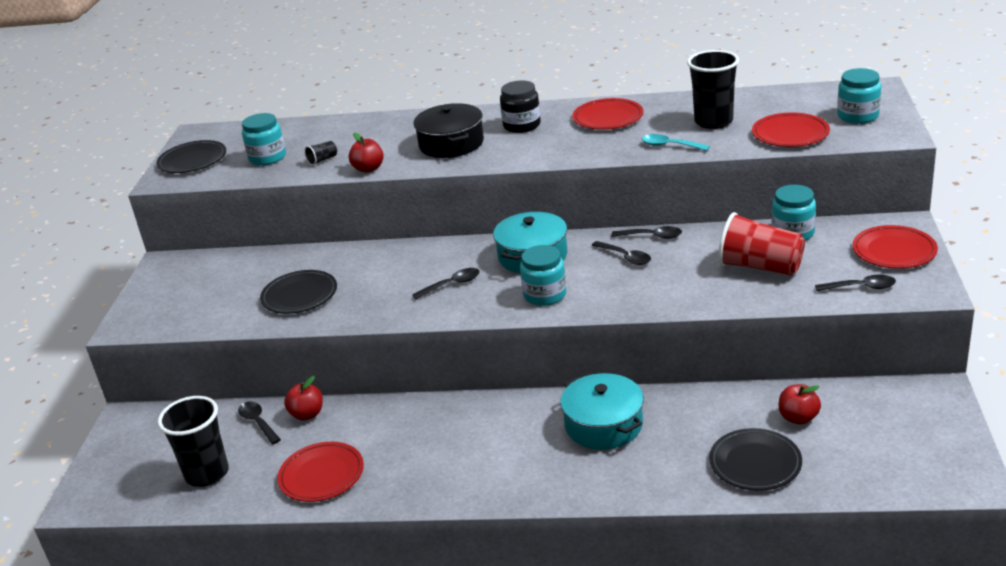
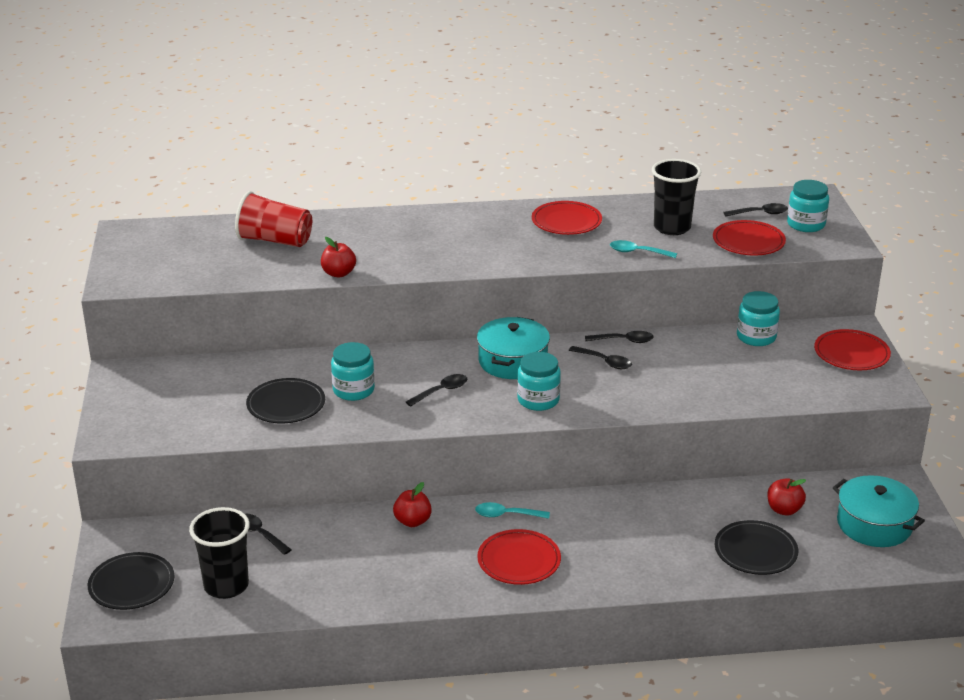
camera: 15 degrees left, 0 degrees up
black plate [156,140,226,173] -> black plate moved to [88,552,175,610]
turquoise jar [242,113,286,166] -> turquoise jar moved to [331,342,375,401]
red plate [277,442,364,502] -> red plate moved to [477,529,561,585]
red apple [284,376,323,421] -> red apple moved to [393,482,432,527]
black cup [304,141,337,166] -> none
black pot [413,103,484,158] -> none
black jar [500,80,541,133] -> none
turquoise pot [560,373,644,450] -> turquoise pot moved to [833,475,925,547]
red cup [718,212,805,276] -> red cup moved to [235,191,312,247]
black spoon [815,275,896,291] -> black spoon moved to [724,203,788,217]
none -> turquoise spoon [475,502,550,519]

